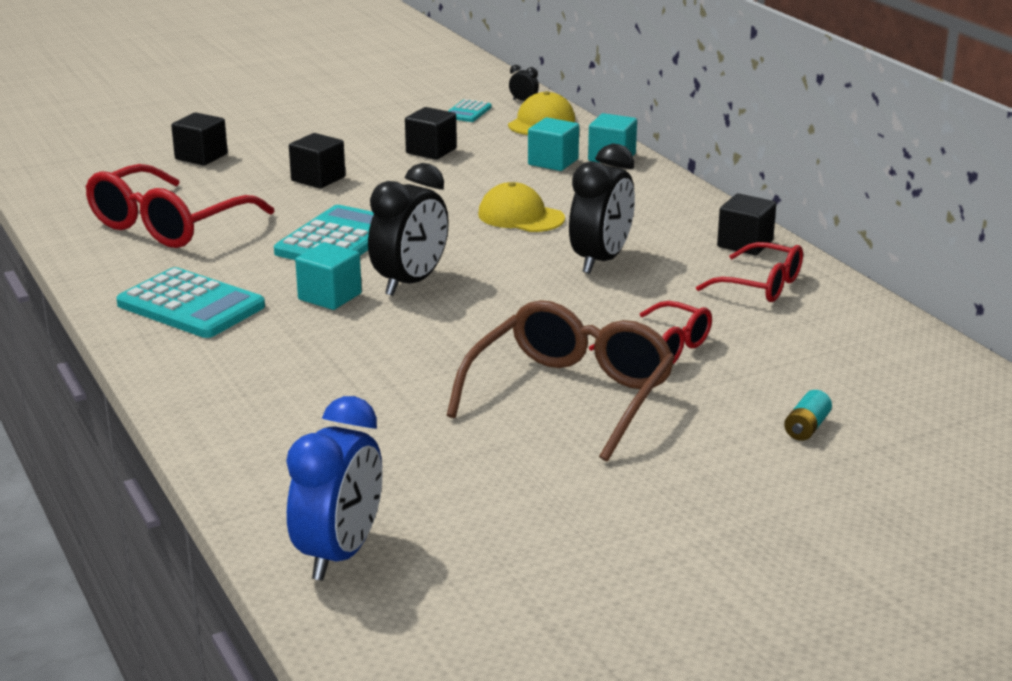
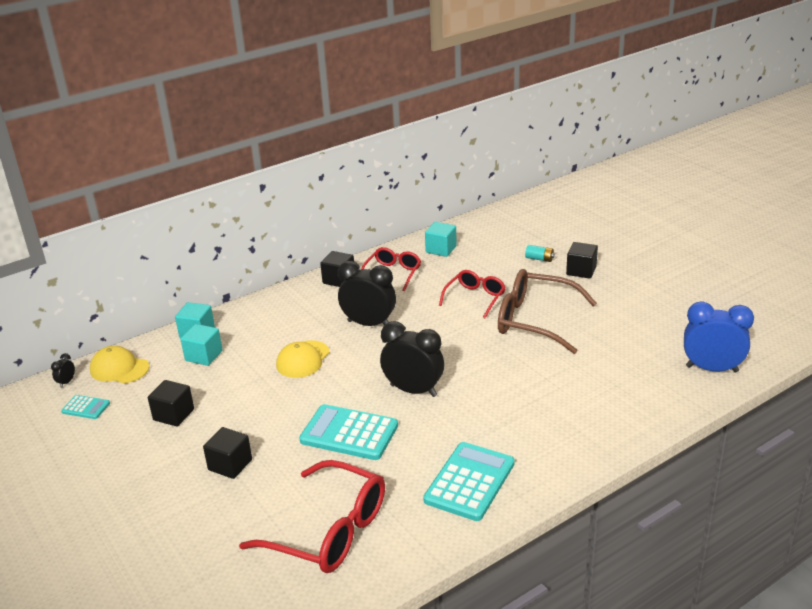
camera: 95 degrees left, 5 degrees up
black cube [171,112,228,166] -> black cube moved to [566,242,598,279]
turquoise cube [295,242,362,310] -> turquoise cube moved to [425,222,457,257]

